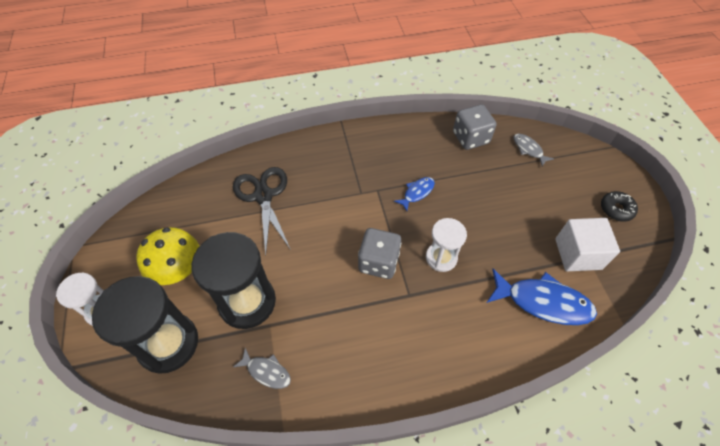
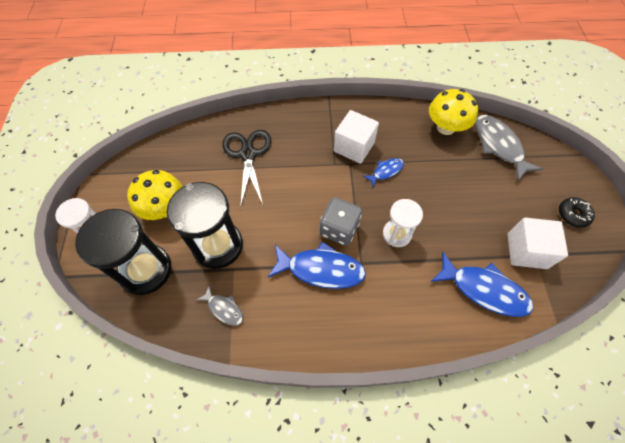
camera: 10 degrees right, 5 degrees up
grey dice [453,105,496,150] -> yellow mushroom [429,89,478,135]
grey fish [514,134,554,167] -> grey fish [475,115,543,182], size x1.89
none -> blue fish [268,241,366,289]
none -> white cube [334,110,379,164]

